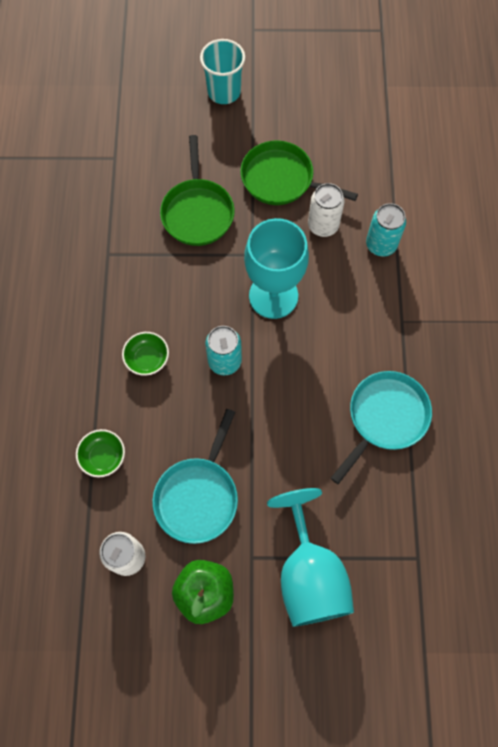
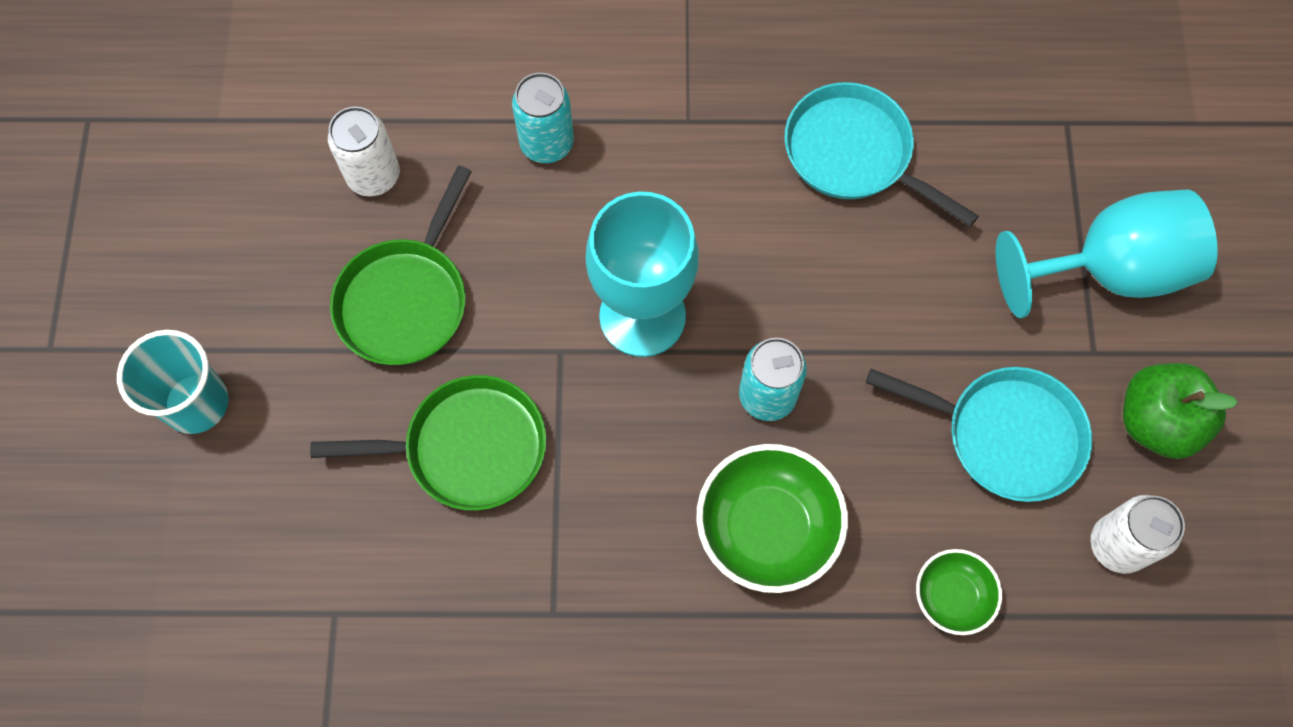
camera: 90 degrees left, 0 degrees up
green bowl [122,332,169,376] -> green bowl [696,444,848,593], size x1.76
white can [308,183,344,237] -> white can moved to [328,106,400,197]

